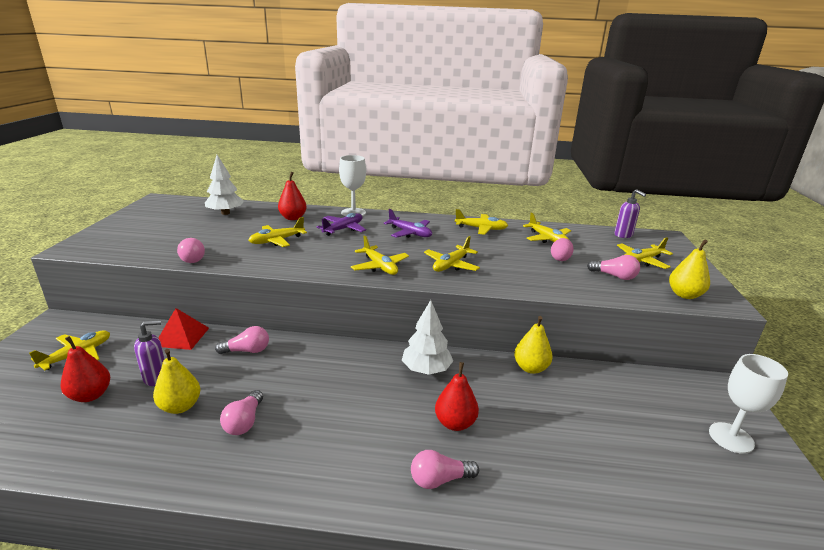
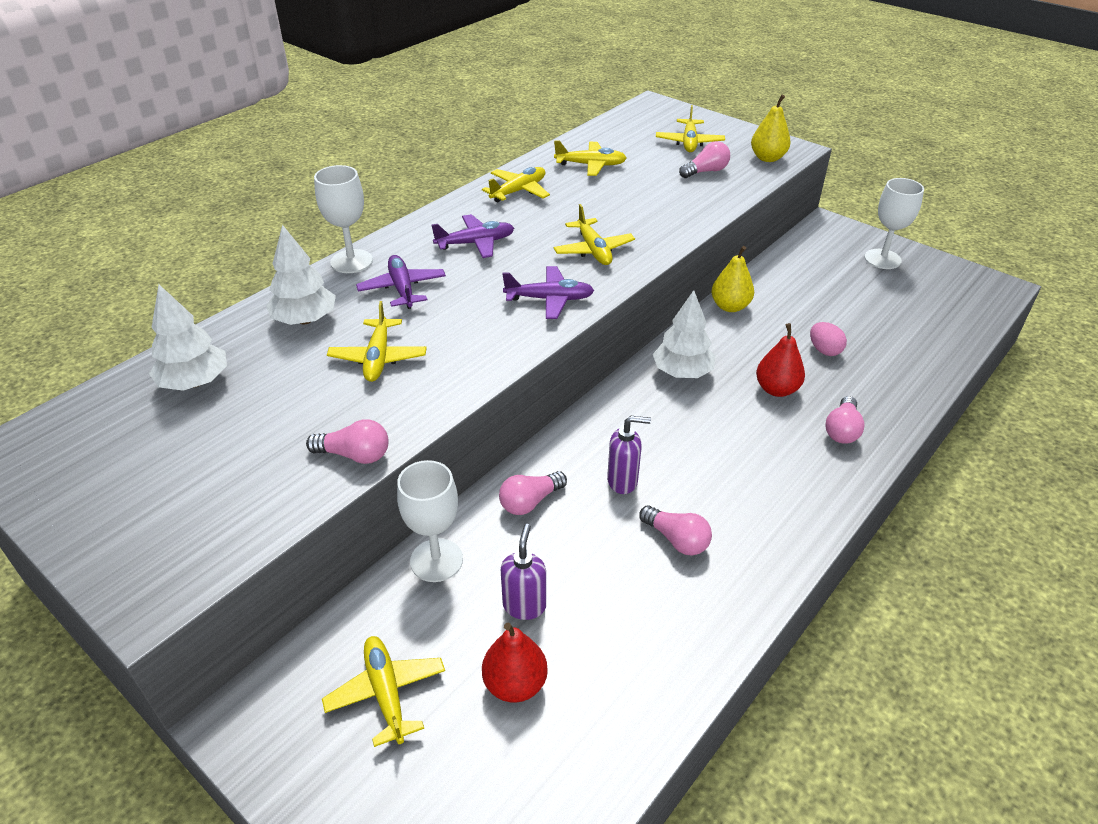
camera: 55 degrees left, 15 degrees up
yellow pear [153,349,201,414] -> none
red pyramid [159,308,209,350] -> white goblet [397,460,463,582]
pink light bulb [215,326,269,354] -> pink light bulb turned 150 degrees counterclockwise [499,471,567,515]
red pear [278,172,307,220] -> white tree [266,225,336,325]
yellow plane [351,236,409,275] -> purple plane [502,266,594,319]
pink egg [551,238,574,261] -> pink egg moved to [810,322,847,356]
purple soap dispenser [614,189,646,238] -> purple soap dispenser moved to [607,416,651,494]

